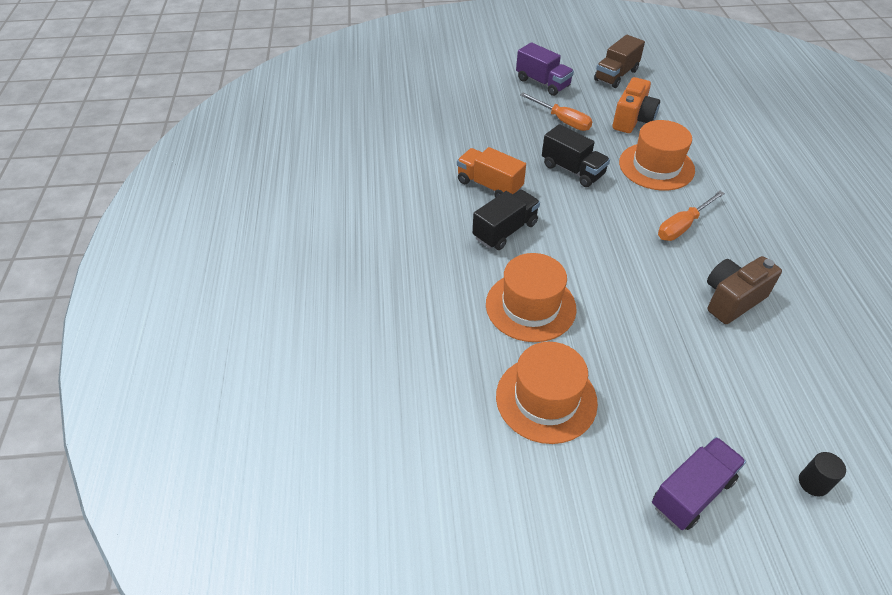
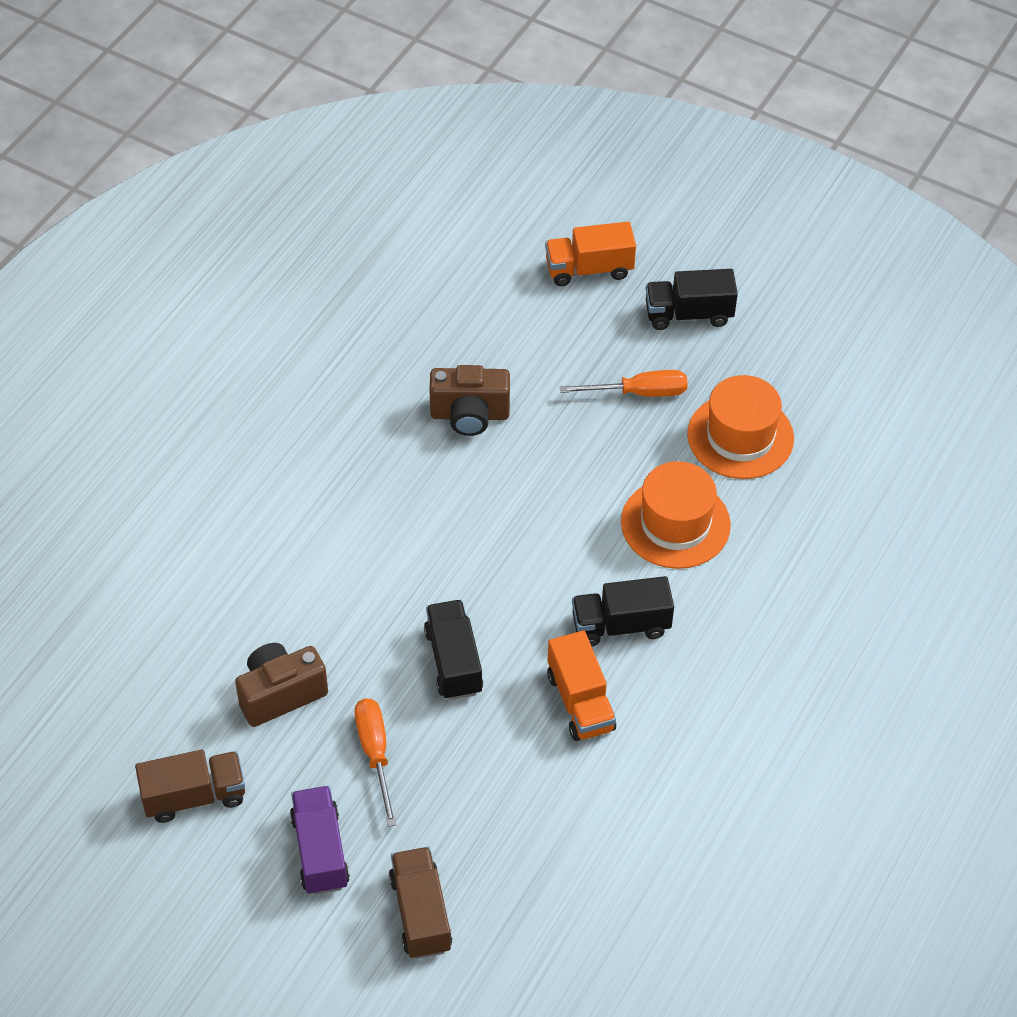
camera: 145 degrees left, 5 degrees up
orange camera [613,77,660,133] -> brown camera [235,643,328,727]
orange hat [619,120,695,191] -> none
purple truck [652,437,746,530] -> black truck [646,269,738,330]
orange screwdriver [658,191,725,241] -> orange screwdriver moved to [560,370,688,397]
black cylinder [799,452,846,497] -> orange truck [545,222,636,286]
none -> brown truck [389,847,452,959]

